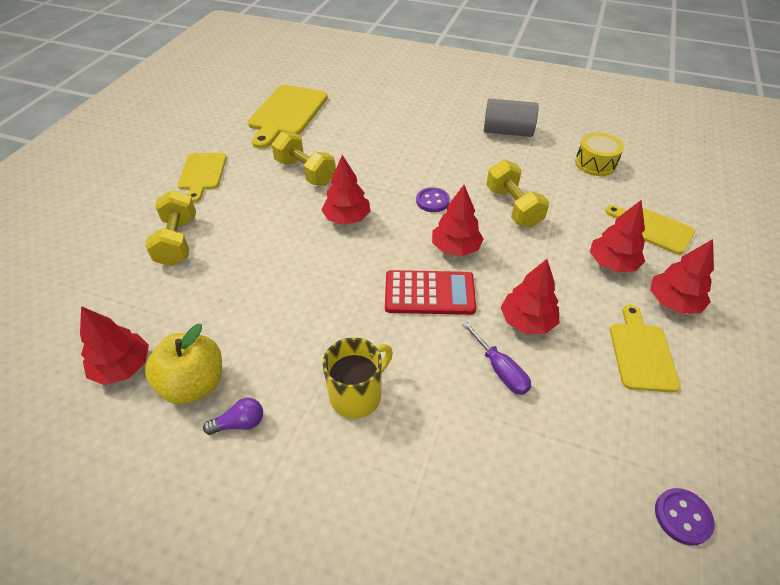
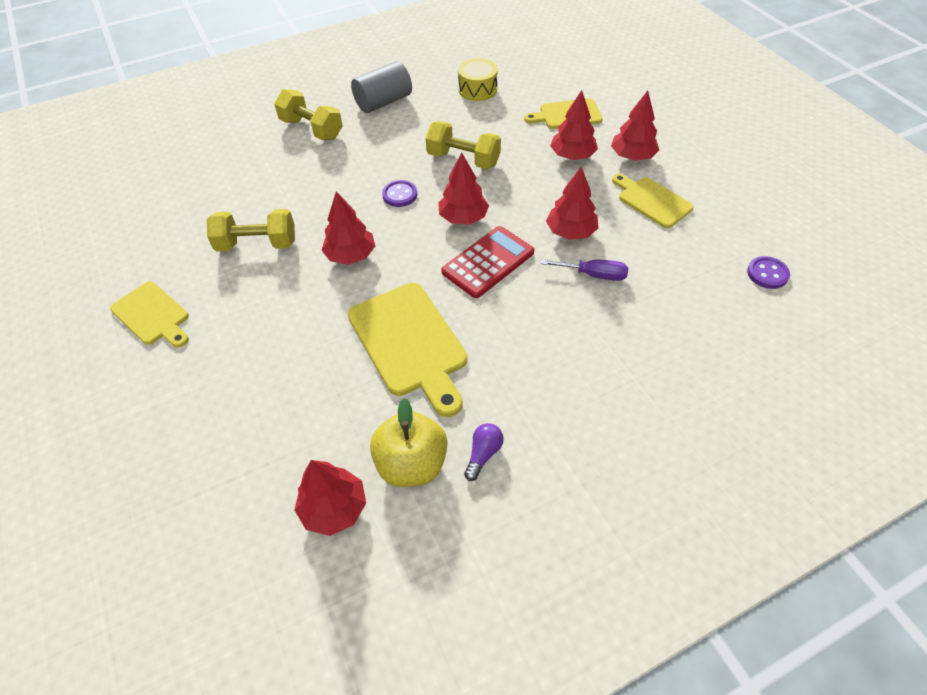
camera: 45 degrees left, 5 degrees up
yellow dumbbell [145,190,196,266] -> yellow dumbbell moved to [274,89,343,140]
yellow cutting board [248,85,328,149] -> yellow cutting board moved to [348,283,468,417]
yellow mug [322,337,393,419] -> none

